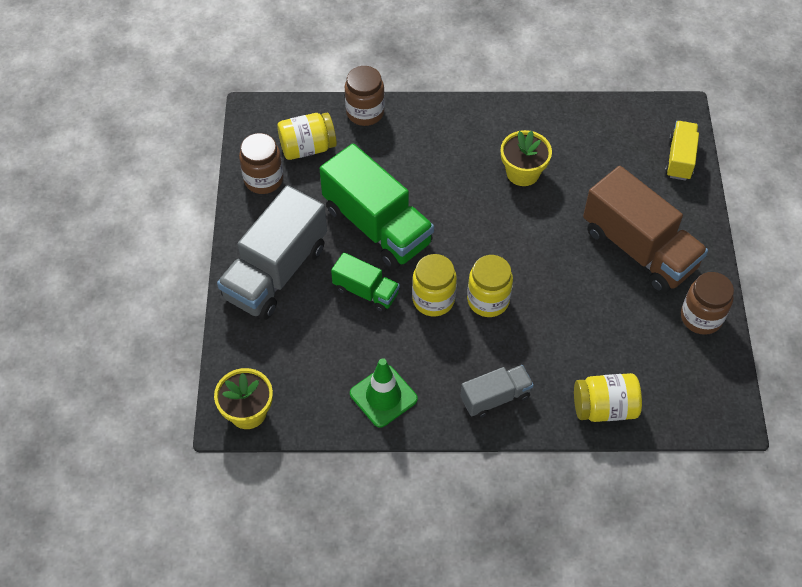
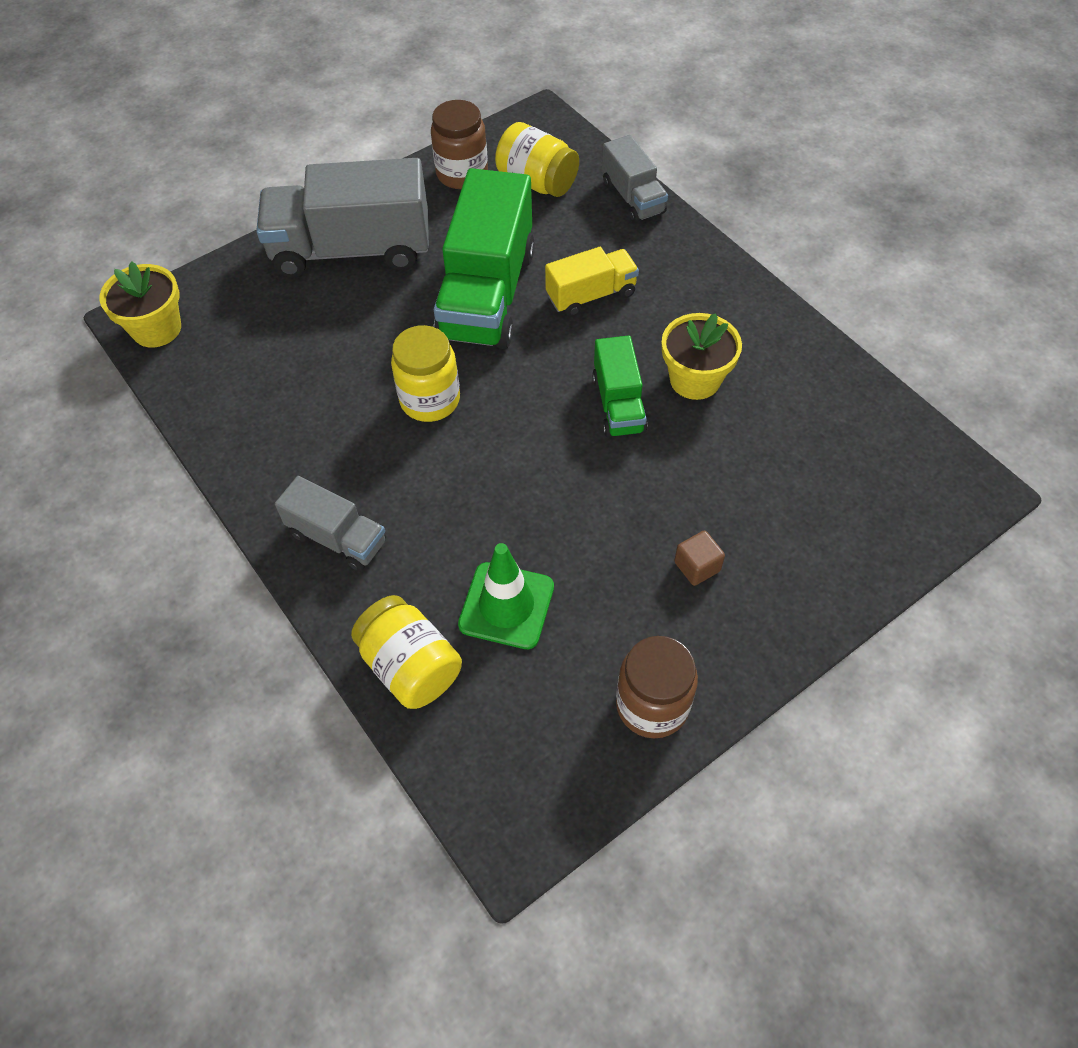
camera: 55 degrees right, 0 degrees up
green truck [331,252,400,312] -> green truck moved to [592,335,647,437]
brown jar [345,66,385,126] -> grey truck [602,135,668,223]
green traffic cone [350,358,418,428] -> green traffic cone moved to [458,543,554,649]
yellow jar [467,255,513,317] -> none
brown truck [583,166,708,294] -> brown cube [674,531,725,586]
yellow truck [665,121,699,181] -> yellow truck moved to [545,247,639,317]

